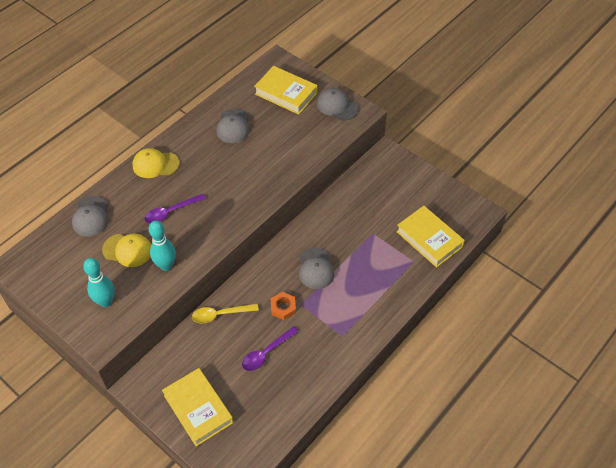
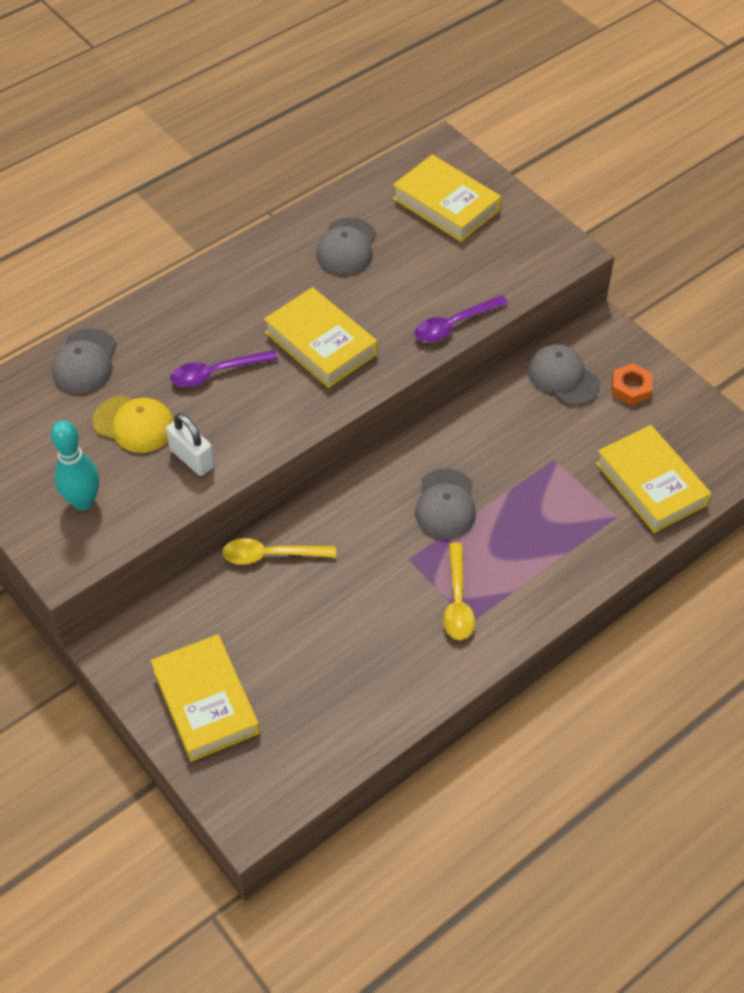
camera: 10 degrees right, 0 degrees up
yellow cap [132,148,180,178] -> none
turquoise bowling pin [149,221,176,271] -> white padlock [166,413,215,476]
purple spoon [242,326,299,371] -> purple spoon moved to [415,295,508,342]
orange nut [271,292,296,320] -> orange nut moved to [612,363,652,405]
grey cap [317,88,359,121] -> grey cap moved to [528,344,600,406]
none -> yellow book [264,287,377,388]
none -> yellow spoon [443,543,475,640]

